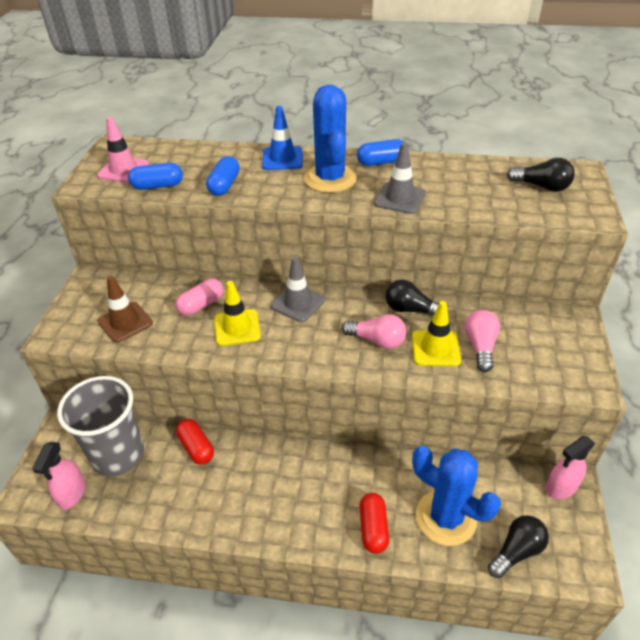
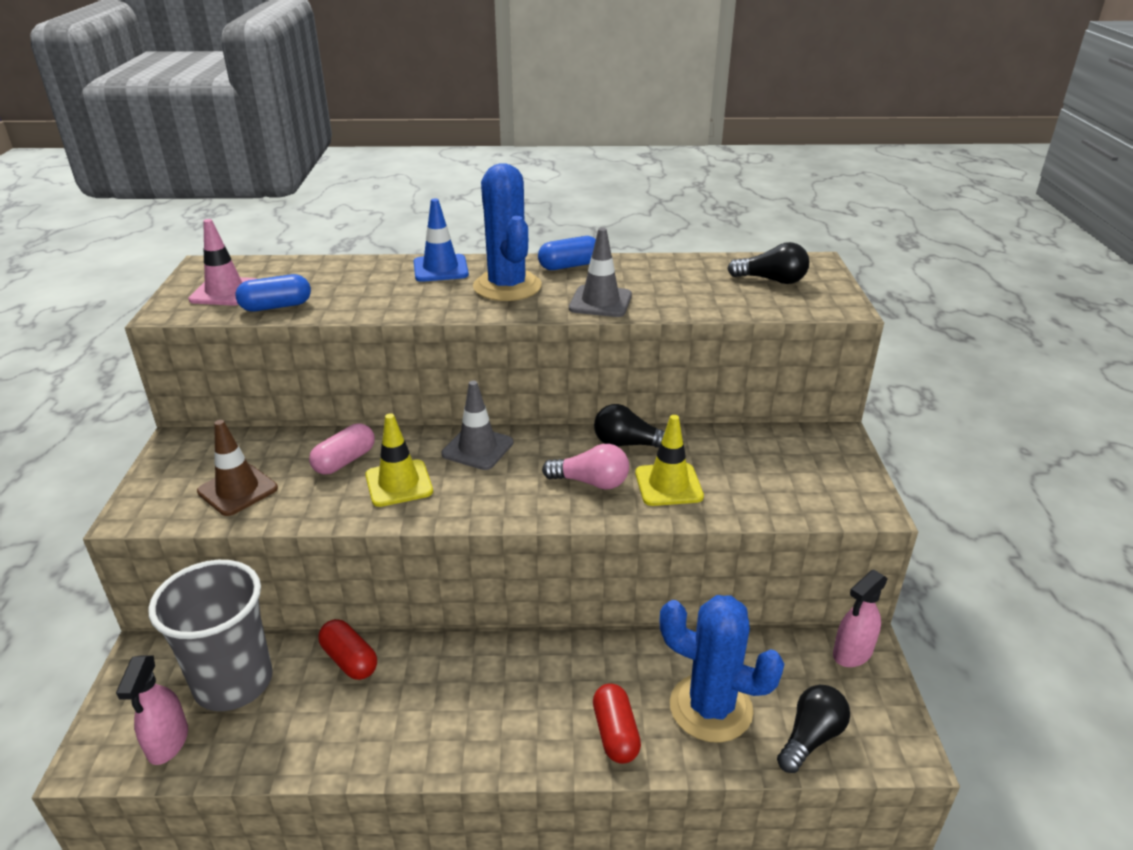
camera: 10 degrees left, 10 degrees down
blue capsule [206,156,240,196] -> none
pink light bulb [464,310,500,372] -> none

